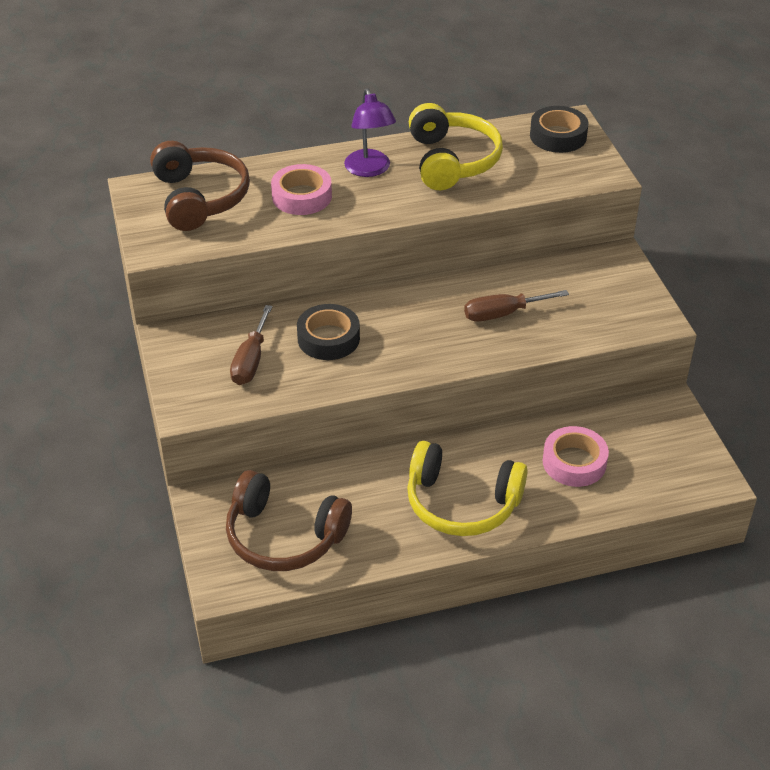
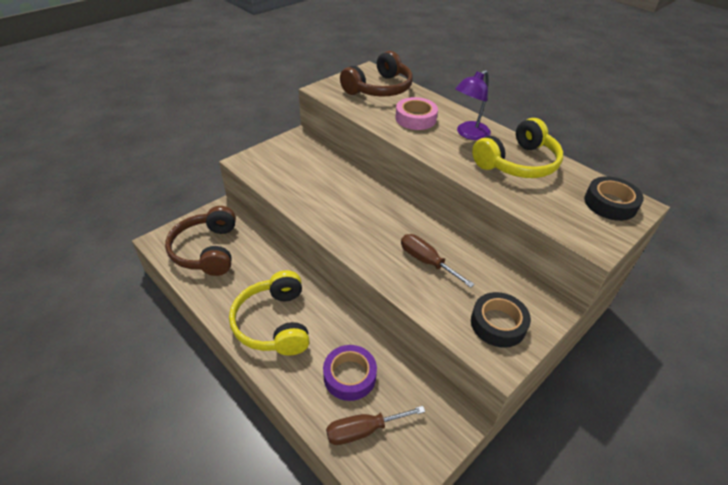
camera: 60 degrees right, 0 degrees up
brown screwdriver [230,305,273,385] -> brown screwdriver moved to [326,406,426,445]
black tape [297,304,360,360] -> black tape moved to [471,292,531,348]
pink tape [542,426,609,487] -> purple tape [323,345,377,401]

